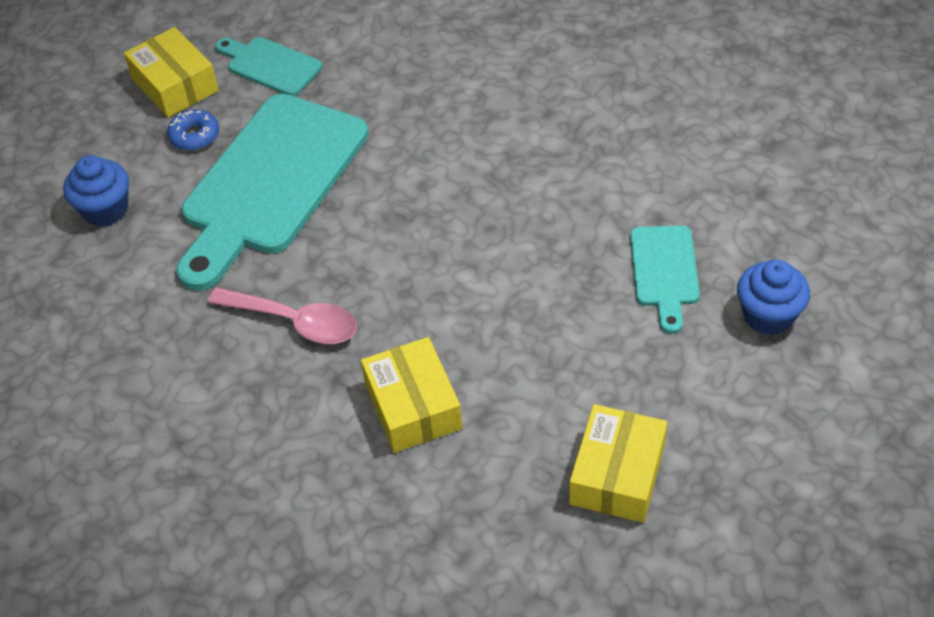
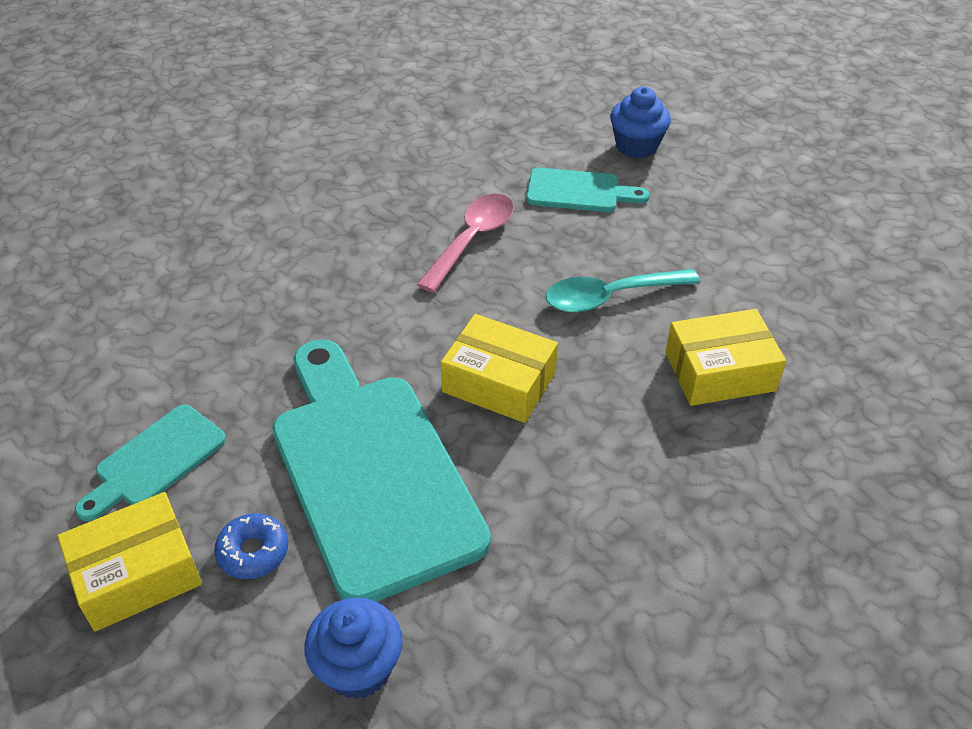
camera: 85 degrees left, 5 degrees down
turquoise cutting board [176,94,369,291] -> turquoise cutting board turned 150 degrees counterclockwise [272,339,491,602]
pink spoon [208,287,357,344] -> pink spoon moved to [417,194,514,293]
yellow box [569,404,668,523] -> yellow box moved to [441,314,558,423]
none -> turquoise spoon [545,269,700,313]

